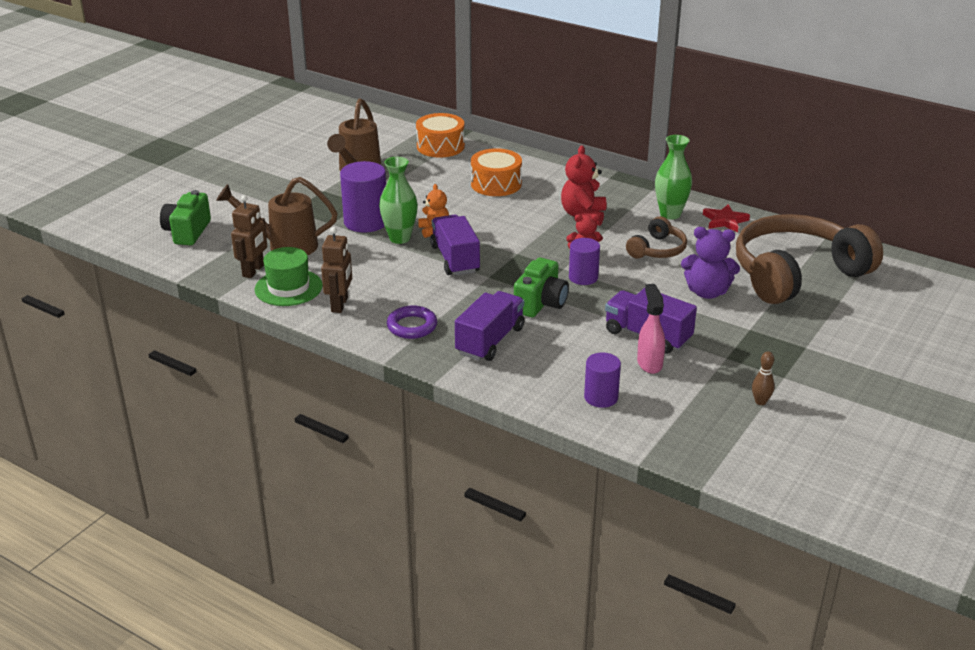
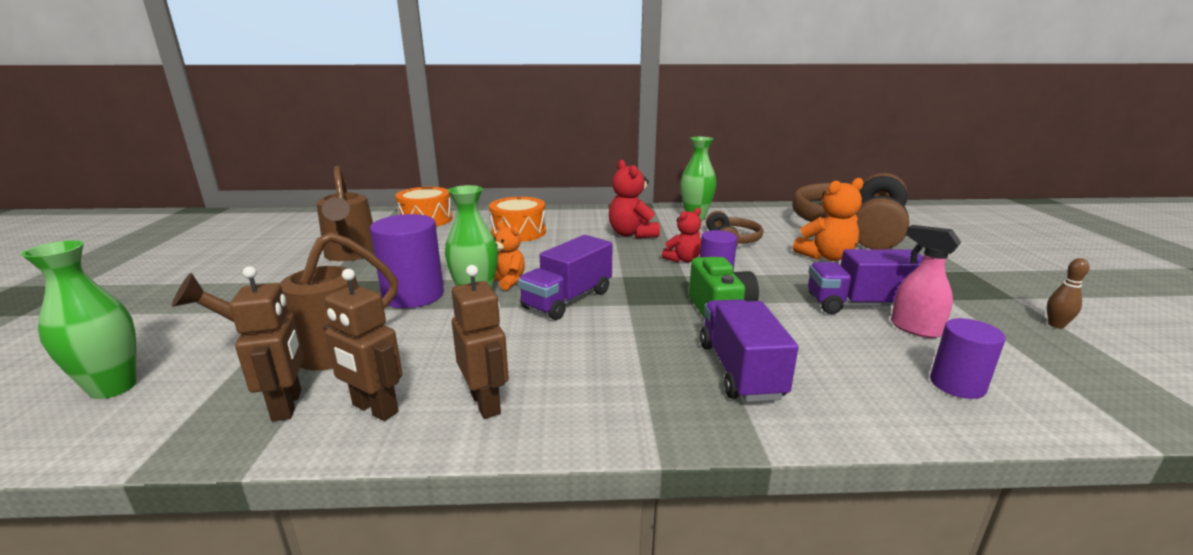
camera: 35 degrees left, 10 degrees down
green camera [160,190,211,245] -> green vase [21,240,137,399]
green hat [255,247,323,306] -> brown robot [324,269,402,421]
purple ring [387,305,437,339] -> none
purple truck [430,215,480,275] -> purple truck turned 90 degrees counterclockwise [518,235,613,320]
purple teddy bear [681,227,740,299] -> orange teddy bear [793,178,864,261]
red star [703,204,750,232] -> none

